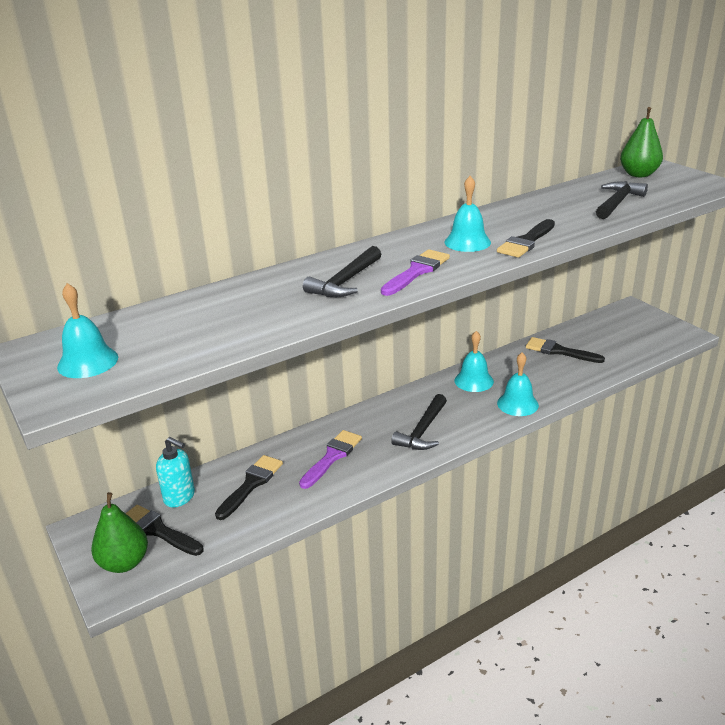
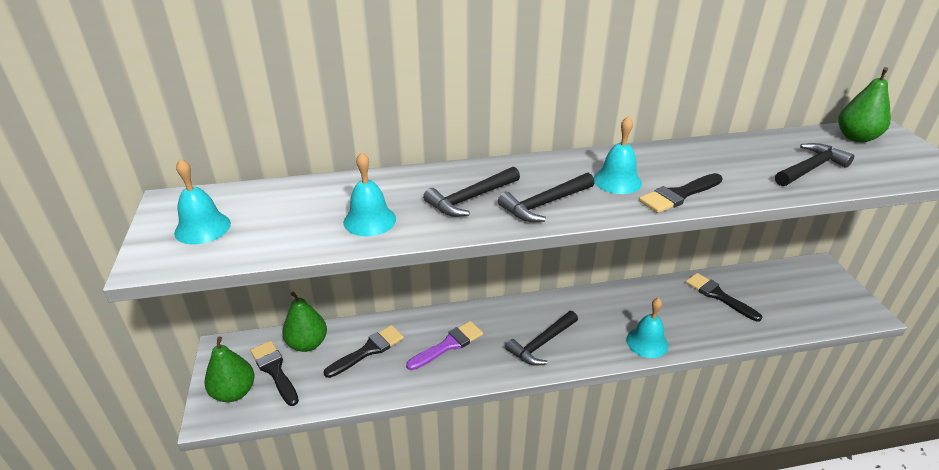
camera: 20 degrees right, 5 degrees up
turquoise soap dispenser [156,437,195,507] -> green pear [282,292,327,352]
purple brush [381,249,450,296] -> black hammer [498,173,594,222]
turquoise bell [454,331,494,392] -> turquoise bell moved to [343,152,396,236]

